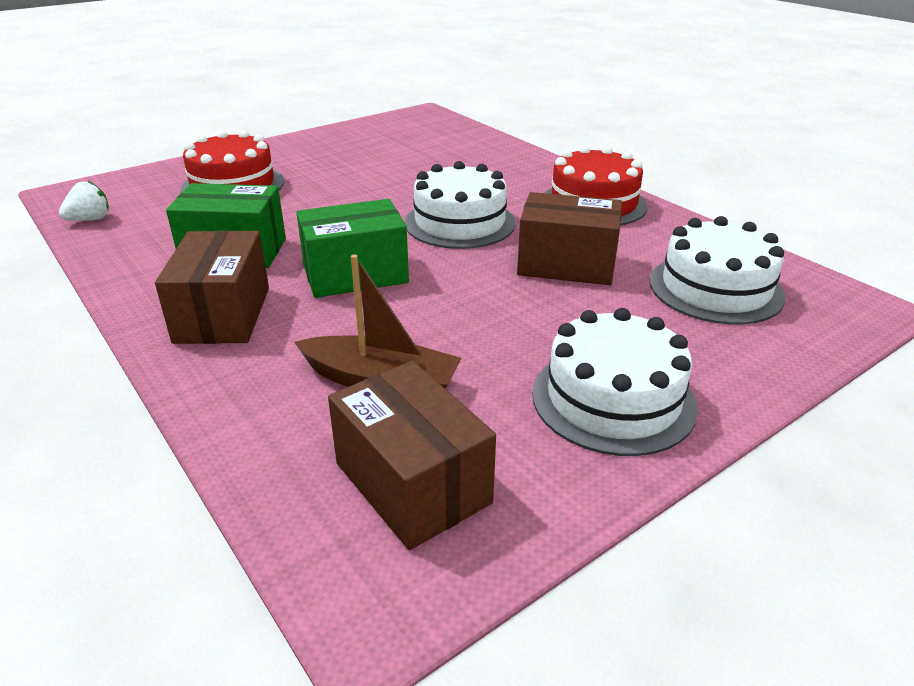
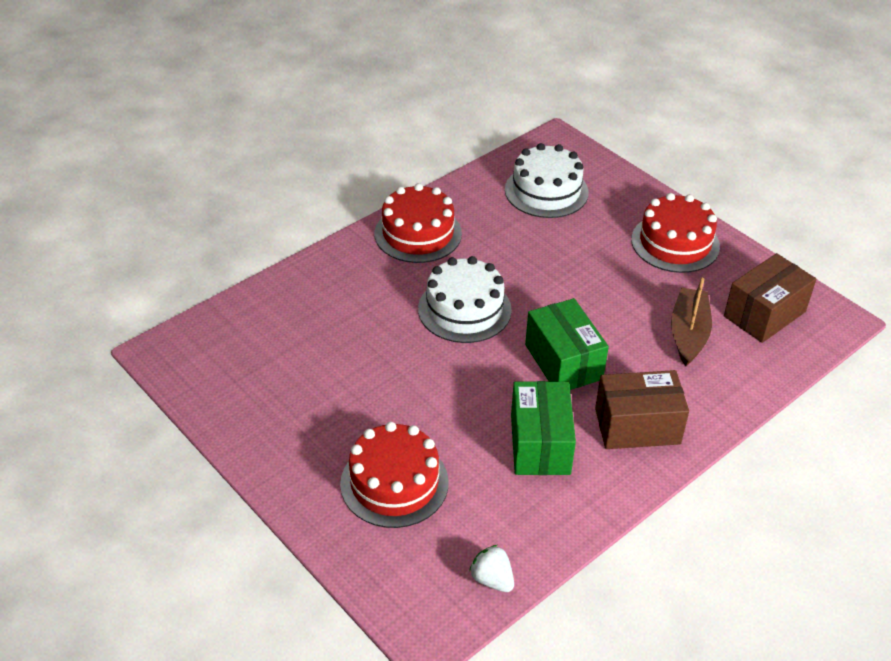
camera: 95 degrees left, 10 degrees up
brown box [517,192,622,285] -> none
white cake [532,308,698,456] -> red cake [631,193,720,273]

